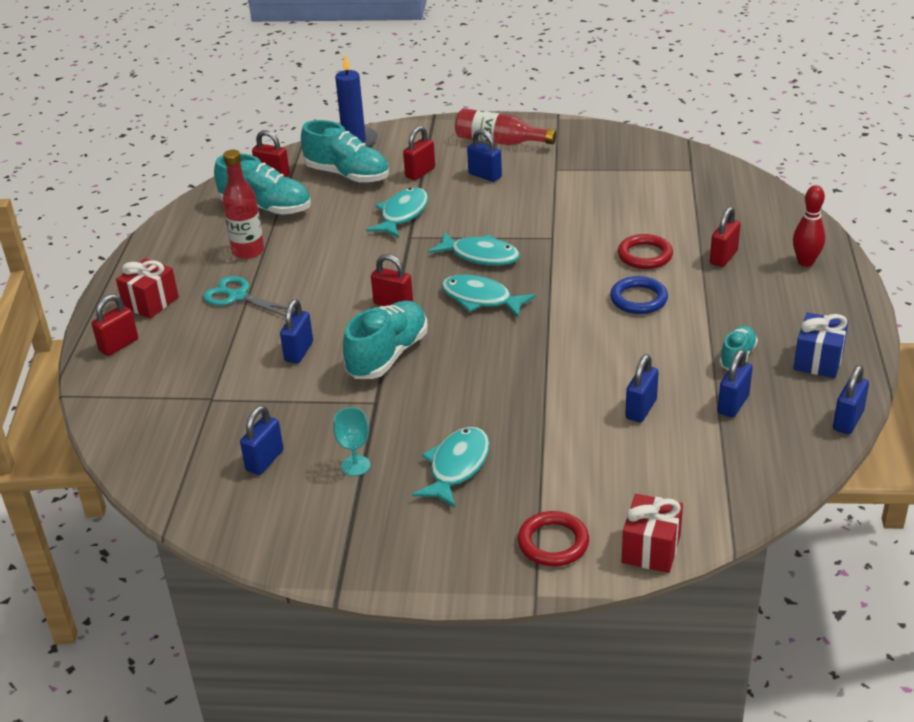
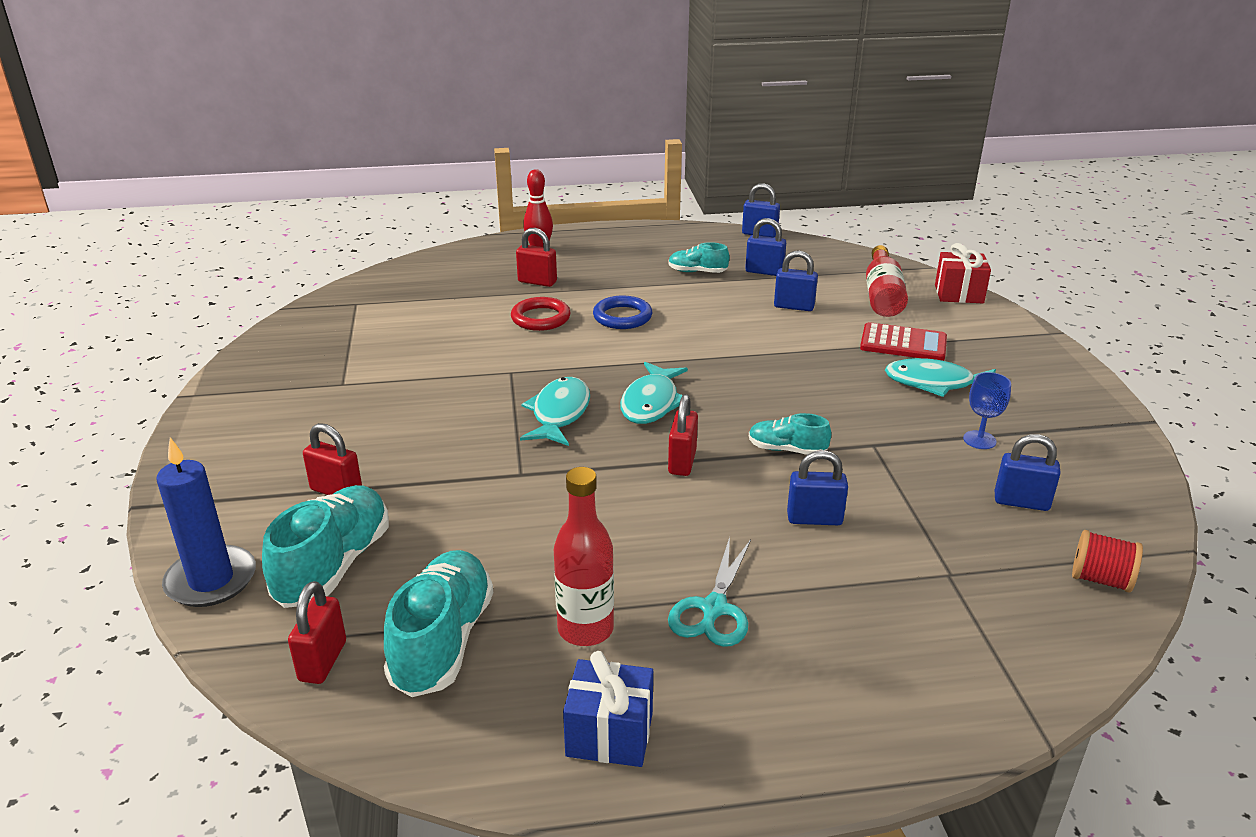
camera: 105 degrees left, 5 degrees down
red padlock [92,294,138,356] -> none
red gift [116,258,179,319] -> none
turquoise goblet [333,407,370,476] -> blue goblet [963,372,1011,449]
turquoise shoe [343,301,428,379] -> turquoise shoe [749,413,831,455], size x0.55
turquoise fish [366,188,428,238] -> none
red bottle [455,108,557,145] -> red bottle moved to [866,245,908,317]
blue padlock [467,129,502,182] -> none
red ring [518,511,589,566] -> none
blue gift [793,312,849,378] -> blue gift moved to [563,651,653,767]
none -> red calculator [860,322,947,361]
none -> red spool [1072,530,1143,592]

